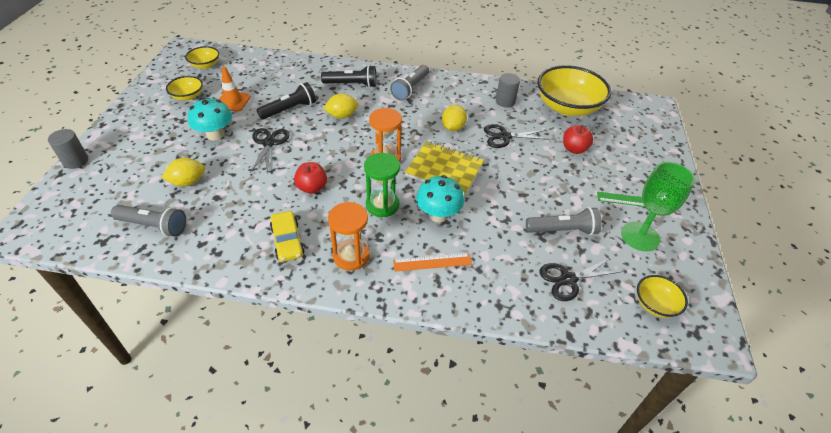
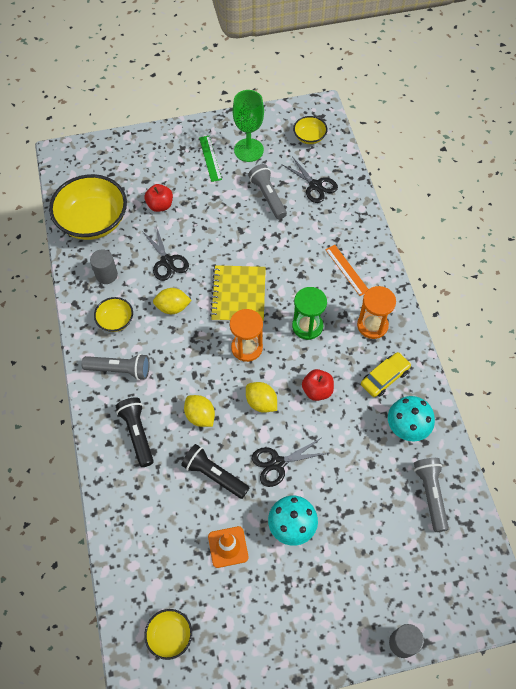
camera: 110 degrees left, 15 degrees up
yellow lemon [162,158,205,186] -> yellow lemon moved to [246,382,277,413]
yellow bowl [166,76,203,101] -> yellow bowl moved to [94,297,133,332]
turquoise mushroom [416,175,464,223] -> turquoise mushroom moved to [388,396,435,442]

